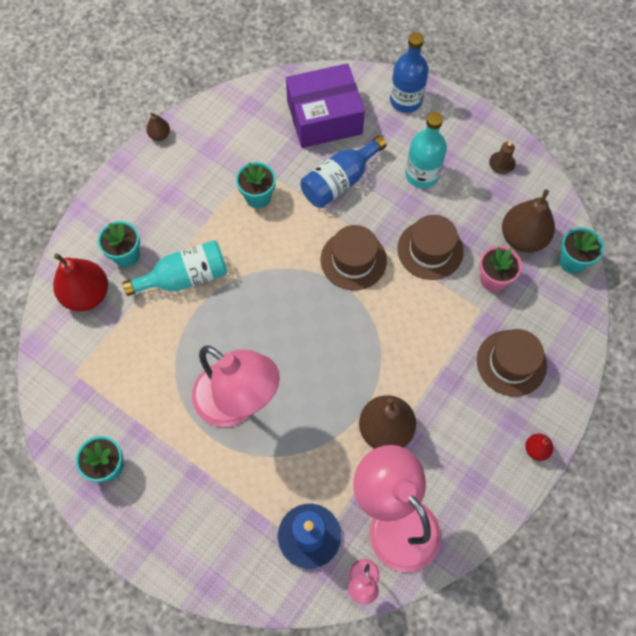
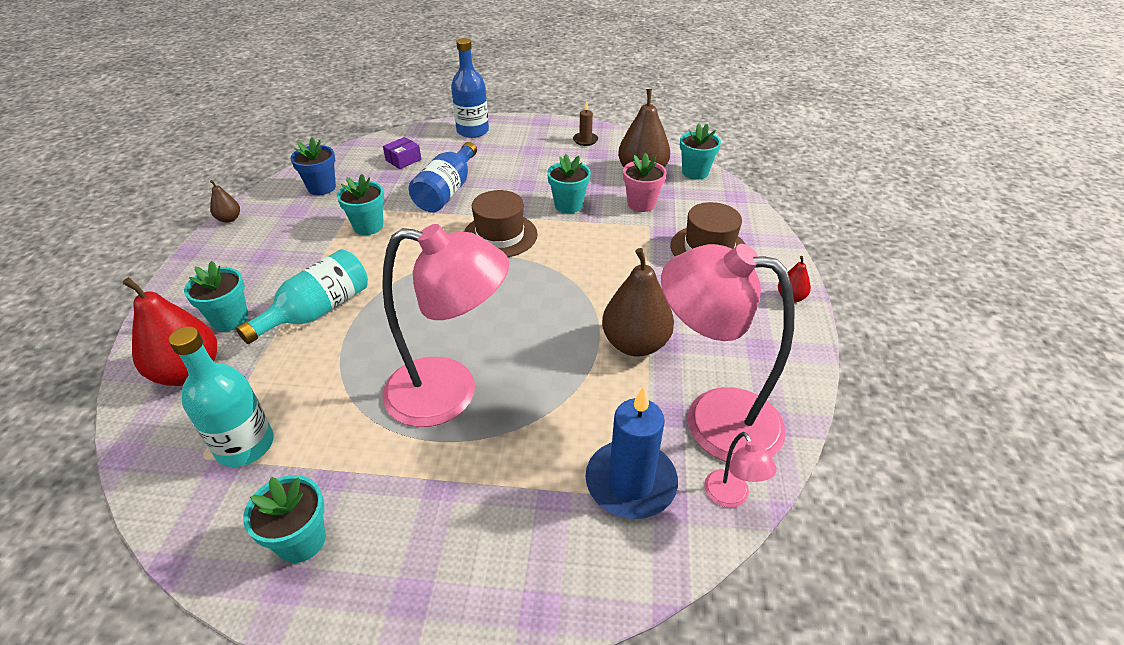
camera: 30 degrees left, 25 degrees down
purple box [286,63,365,148] -> purple box [383,137,422,169], size x0.41
brown hat [397,215,464,280] -> turquoise flower pot [547,154,591,213]
turquoise bottle [405,112,447,188] -> turquoise bottle moved to [169,327,274,467]
none -> blue flower pot [290,137,336,195]

